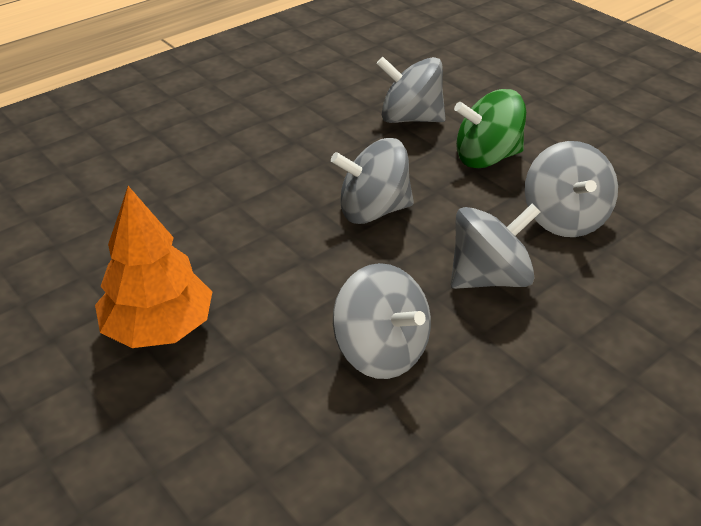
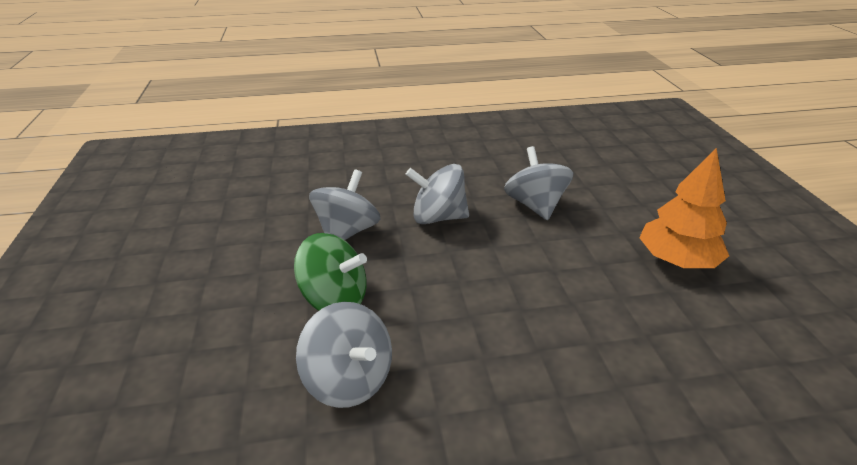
camera: 150 degrees left, 5 degrees down
grey spinning top [331,138,414,224] -> none

